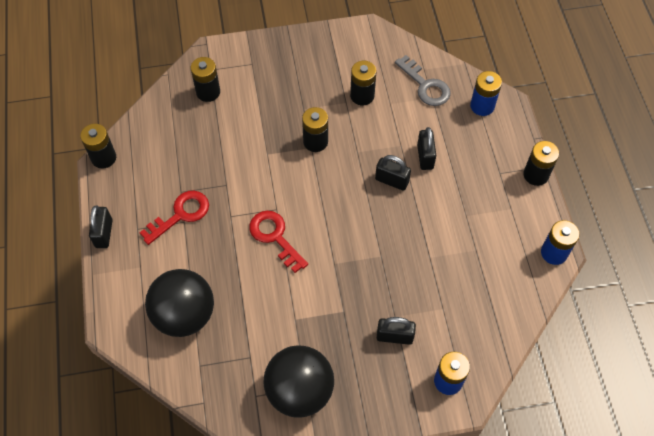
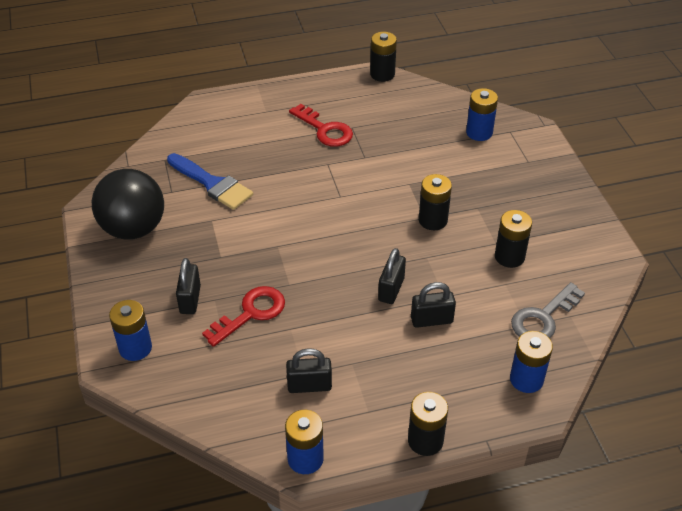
camera: 85 degrees right, 15 degrees down
black padlock [89,205,113,248] -> black padlock moved to [286,348,332,393]
black ball [145,269,214,337] -> none
black battery [191,57,220,102] -> blue battery [466,88,498,141]
red key [249,211,308,273] -> red key moved to [202,286,285,347]
none -> blue brush [167,153,253,210]

